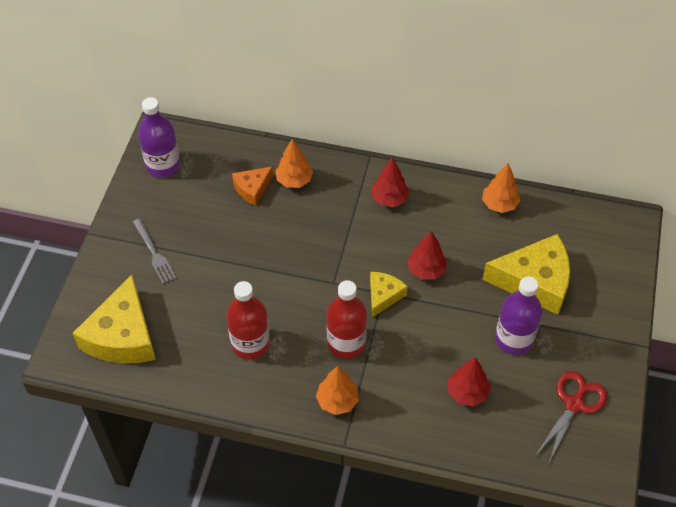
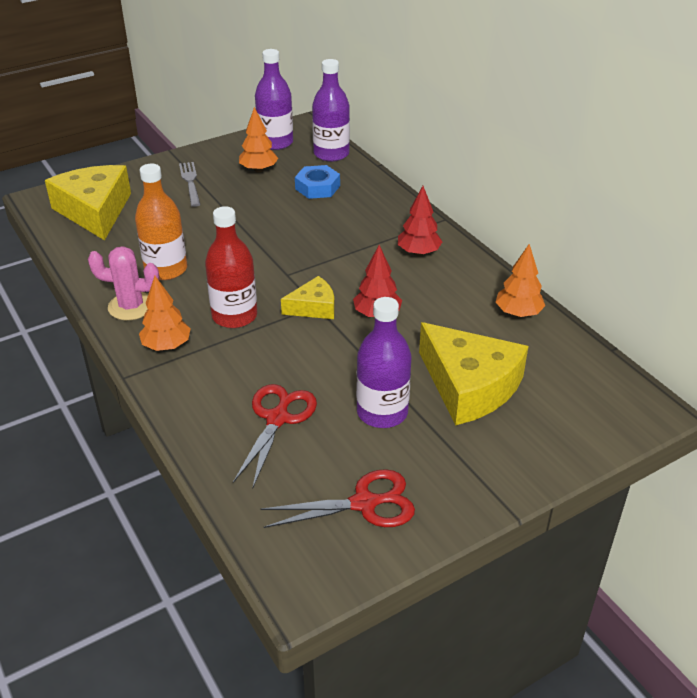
camera: 45 degrees right, 15 degrees down
yellow cheese [73,275,156,364] -> yellow cheese turned 105 degrees clockwise [45,165,131,240]
grey fork [133,218,176,284] -> grey fork turned 150 degrees clockwise [179,162,201,207]
red bottle [226,281,270,359] -> orange bottle [135,163,187,280]
orange cheese [232,167,273,206] -> blue nut [295,165,340,199]
orange tree [275,139,313,188] -> orange tree moved to [239,107,278,172]
red tree [448,358,491,406] -> red scissors [233,384,317,487]
none -> pink cactus [88,246,159,320]
none -> purple bottle [312,59,350,162]

